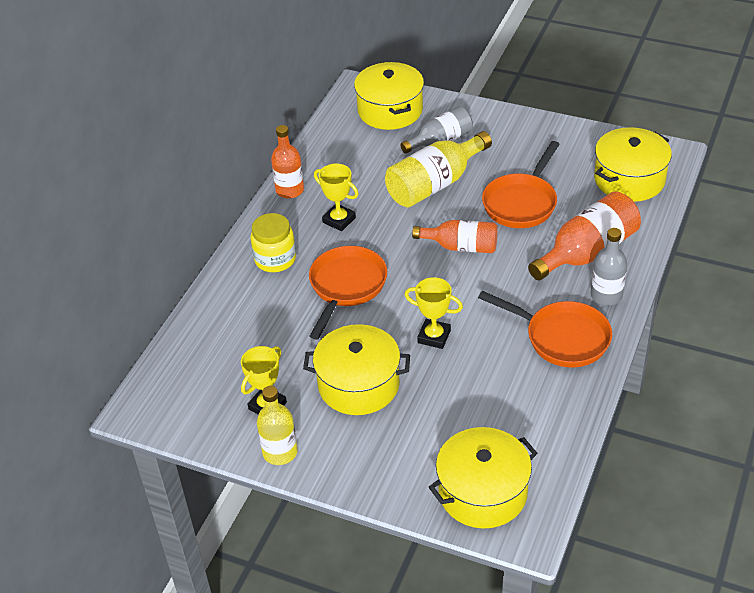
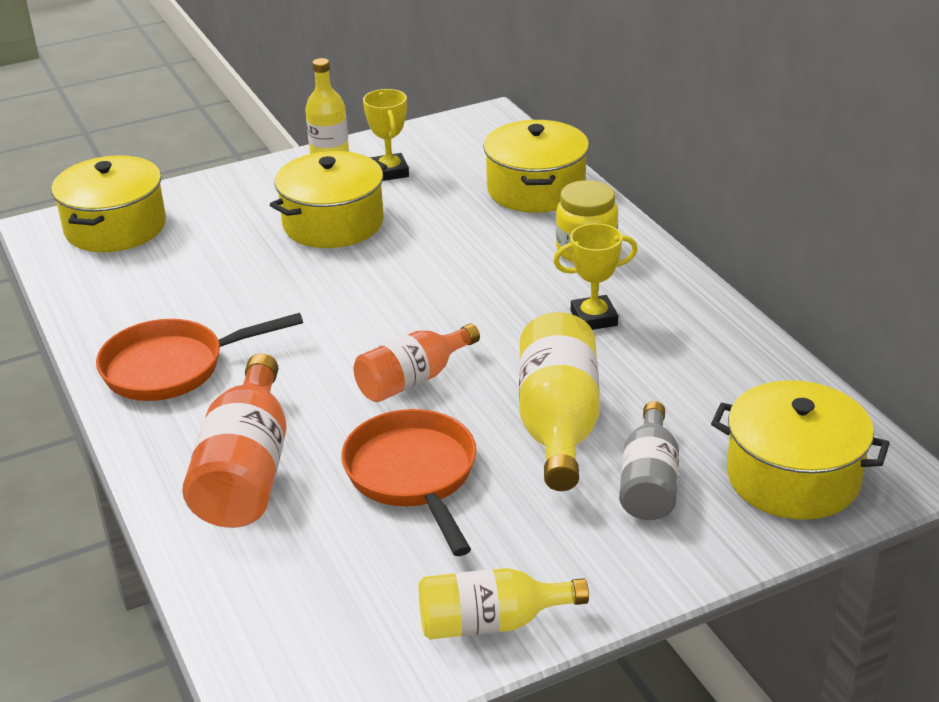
camera: 130 degrees right, 10 degrees down
orange bottle [271,125,304,199] -> none
orange pan [309,246,387,340] -> none
yellow trophy [405,277,463,349] -> none
grey bottle [591,228,627,305] -> none
yellow pot [594,127,672,202] -> yellow pot moved to [483,120,589,213]
none -> yellow bottle [419,568,589,639]

